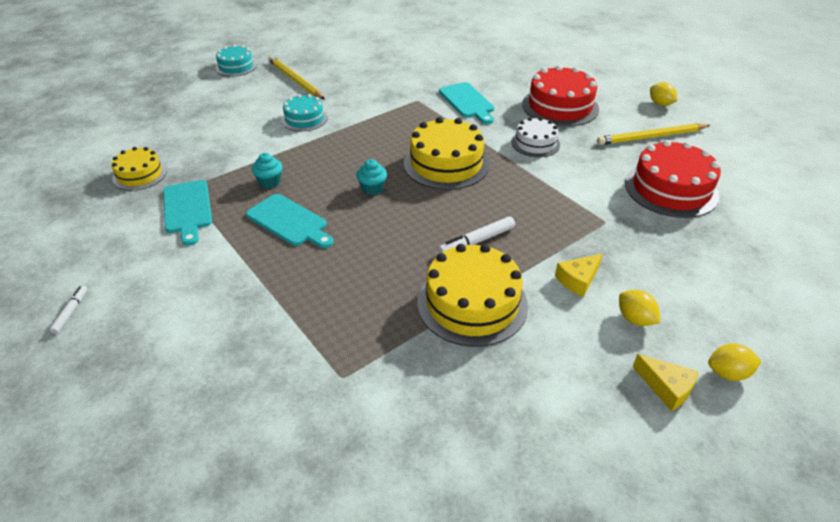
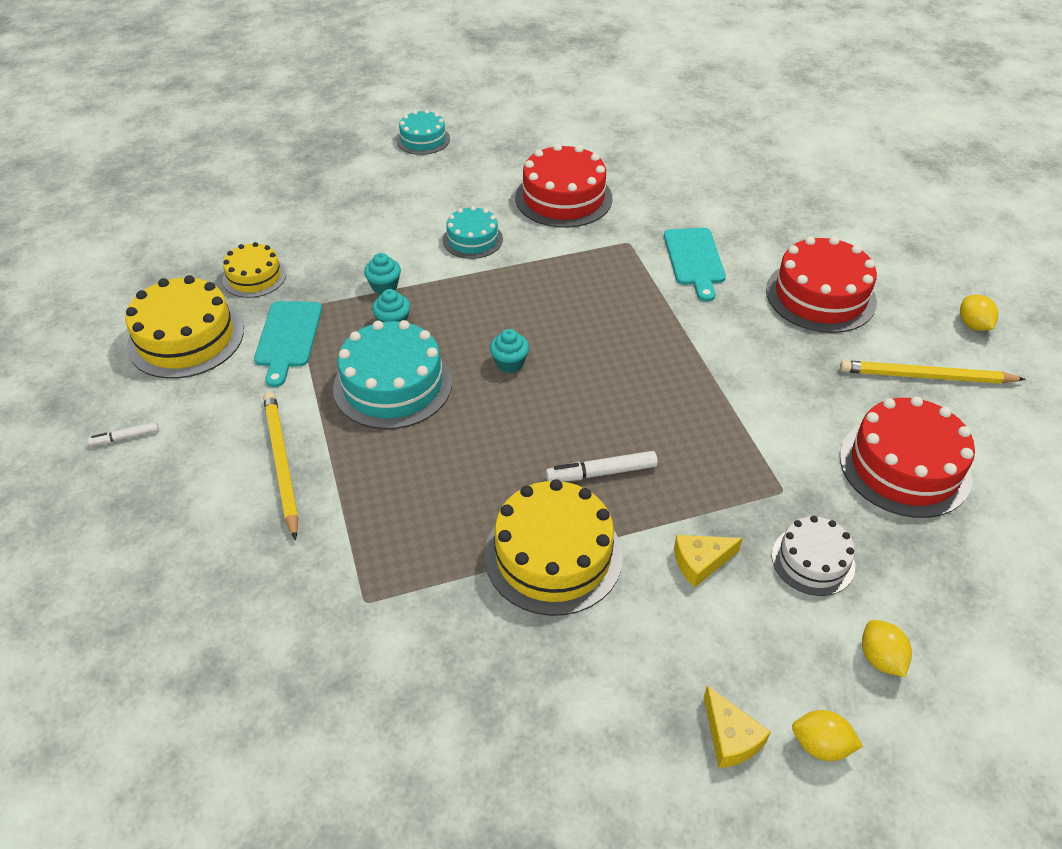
camera: 20 degrees right, 5 degrees up
white marker [49,285,87,334] -> white marker turned 135 degrees counterclockwise [88,422,159,446]
turquoise cutting board [246,194,333,248] -> turquoise cake [333,320,452,429]
yellow pencil [268,56,325,99] -> yellow pencil moved to [263,392,299,540]
yellow cake [404,117,490,190] -> yellow cake moved to [125,275,244,379]
white cake [511,117,560,157] -> white cake moved to [772,516,855,596]
yellow lemon [619,290,660,326] -> yellow lemon moved to [862,620,912,677]
none -> turquoise cupcake [364,253,401,295]
none -> red cake [515,144,612,228]

